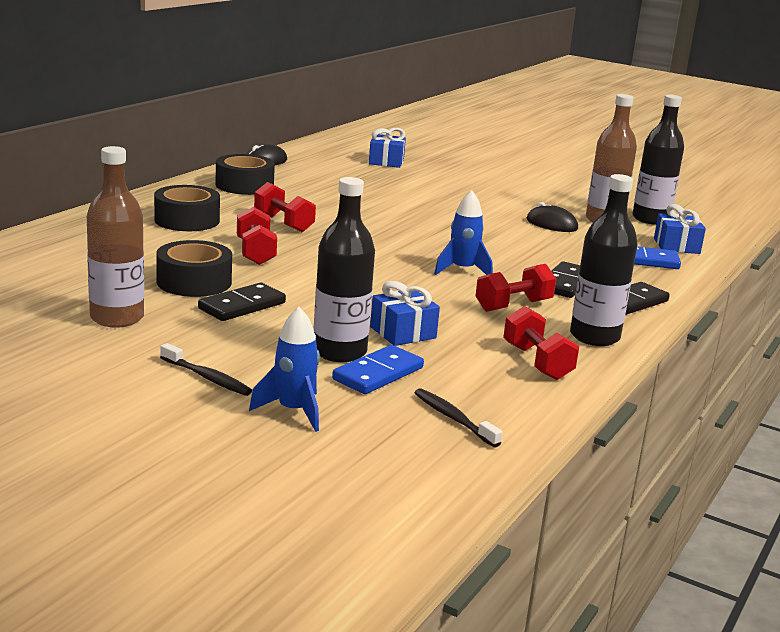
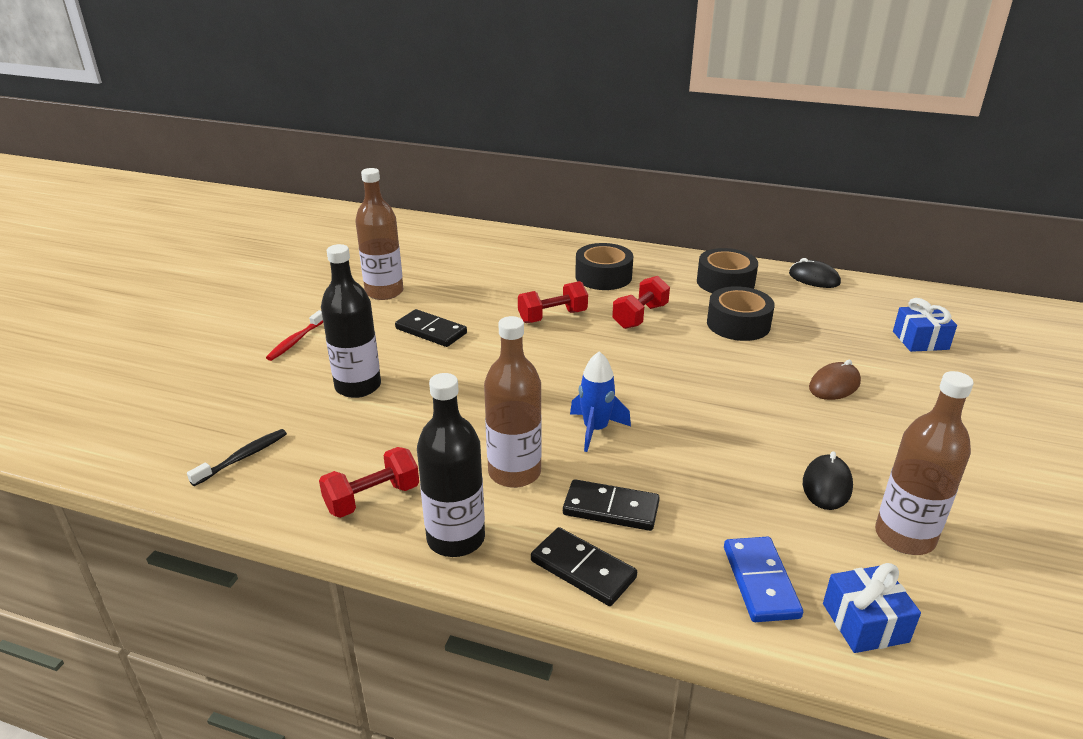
camera: 80 degrees right, 10 degrees up
black tape [156,240,232,297] -> black tape moved to [707,286,775,341]
black toothbrush [160,343,252,396] -> red toothbrush [266,310,323,361]
blue rocket [249,307,320,432] -> none
blue domino [332,345,424,394] -> none
blue gift [370,281,440,346] -> none
red dumbbell [476,264,556,312] -> brown bottle [484,316,542,488]
black bottle [632,95,684,225] -> none
none -> brown mouse [809,360,861,400]

